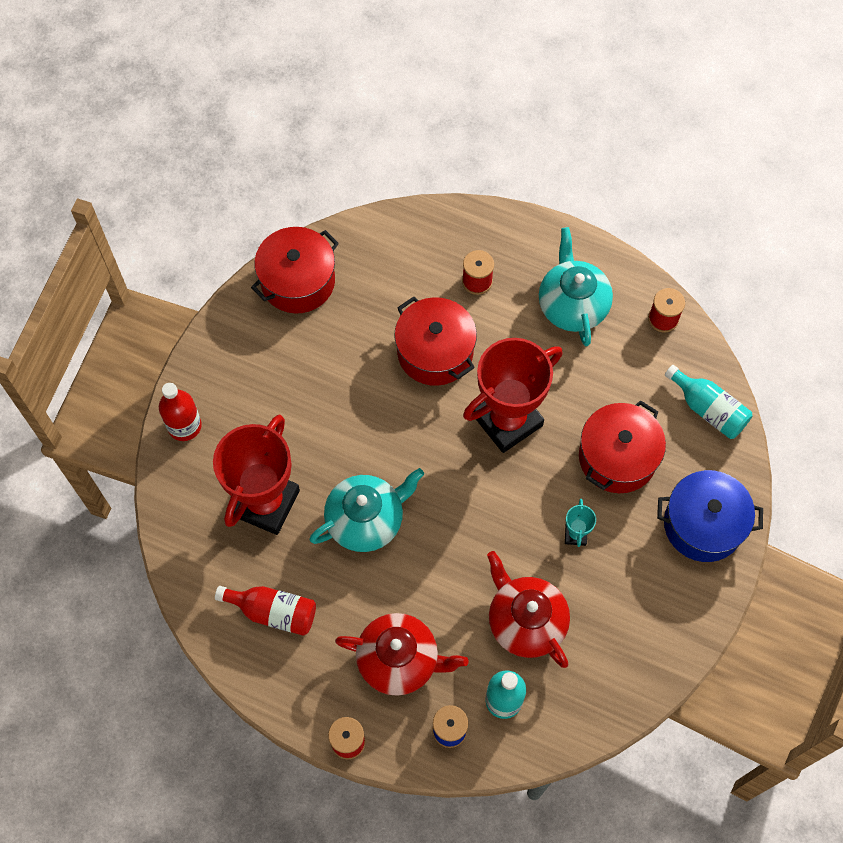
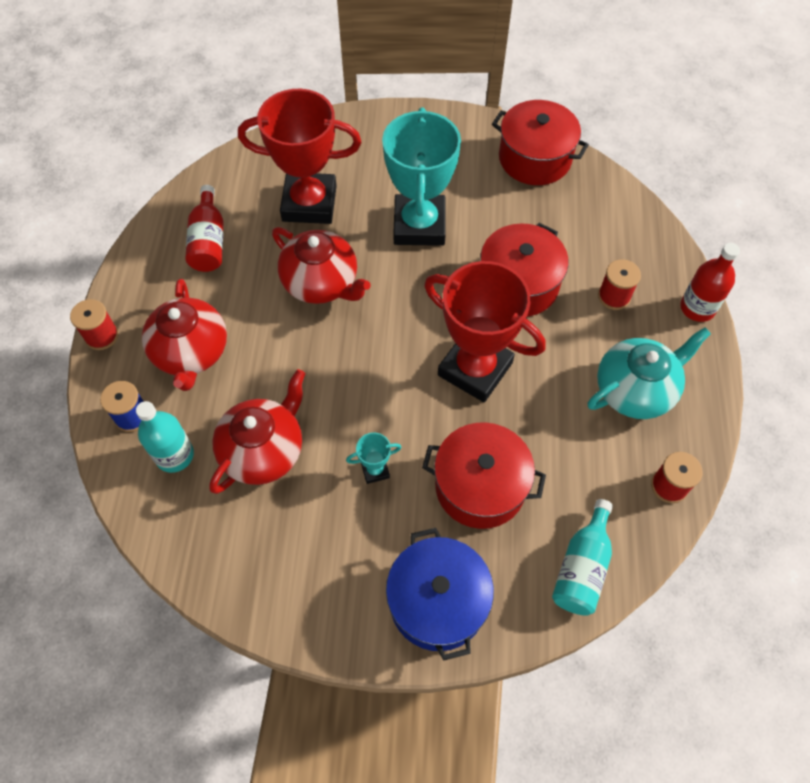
camera: 70 degrees right, 5 degrees down
red bottle [159,383,202,441] -> red bottle moved to [680,243,740,322]
turquoise teapot [309,468,424,552] -> red teapot [272,227,371,304]
none -> turquoise trophy [382,108,461,246]

